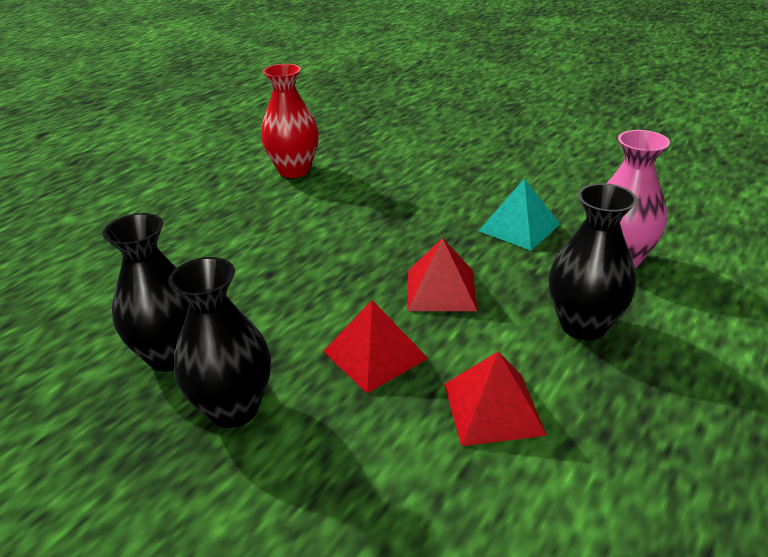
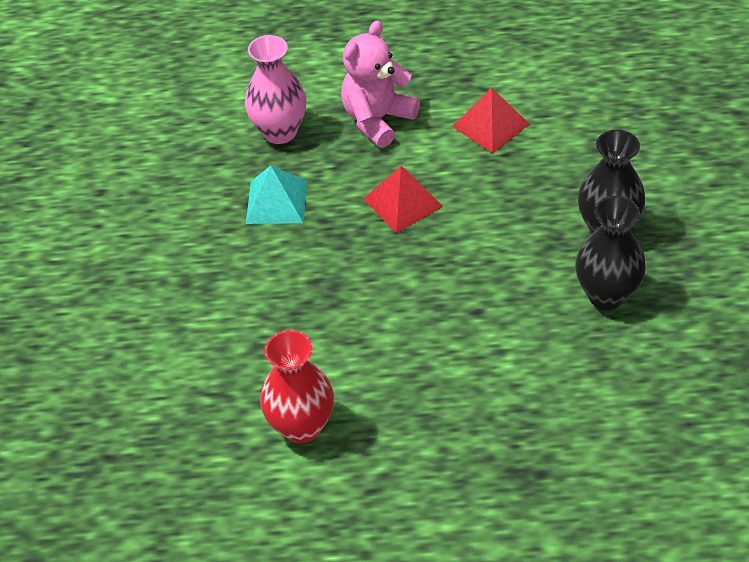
camera: 125 degrees left, 15 degrees up
red pyramid [323,300,428,393] -> none
black vase [549,183,637,340] -> pink teddy bear [341,20,420,148]

